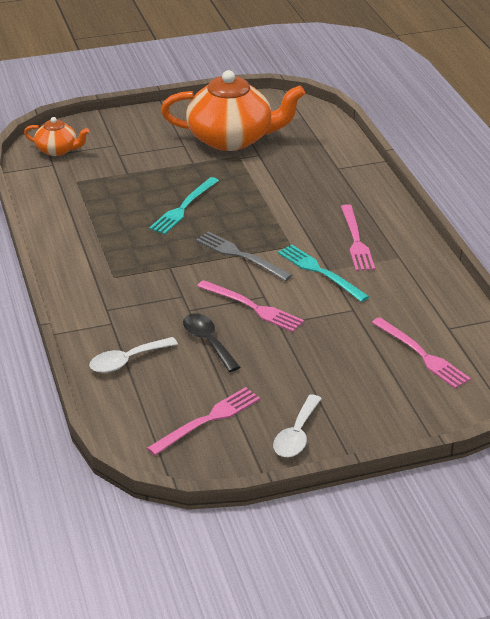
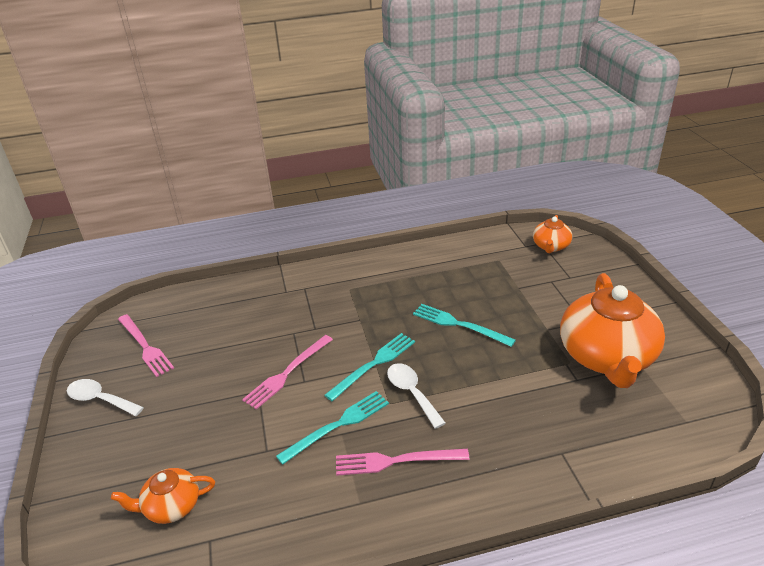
camera: 95 degrees right, 0 degrees up
white spoon [89,337,178,373] -> white spoon moved to [387,363,446,429]
black spoon [183,313,240,372] -> none
grey fork [196,231,292,281] -> turquoise fork [324,333,415,401]
pink fork [372,317,471,389] -> orange teapot [111,468,215,524]

